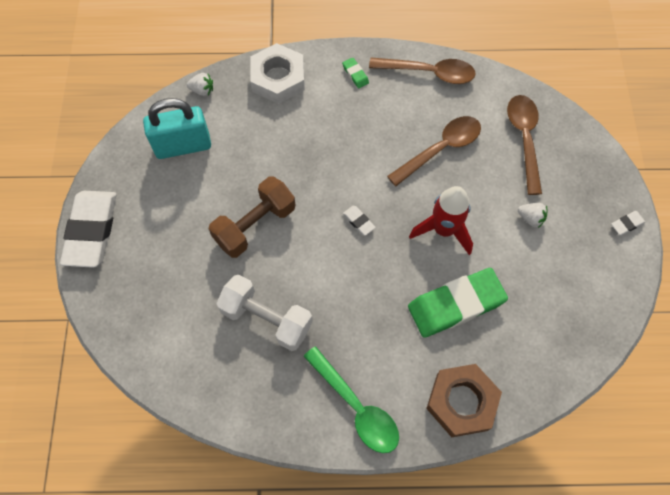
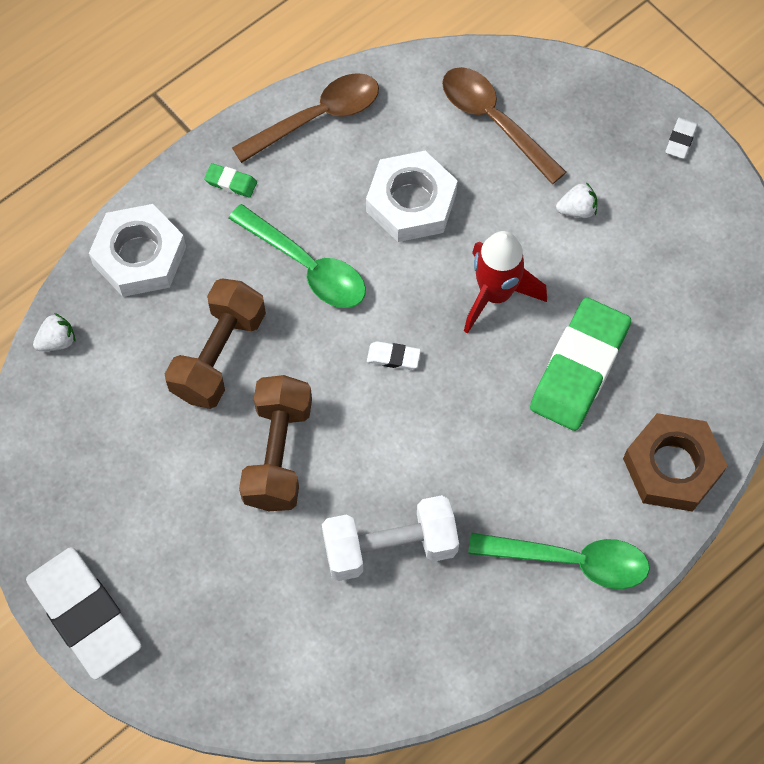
camera: 40 degrees left, 0 degrees up
turquoise padlock [143,98,211,159] -> none
brown spoon [387,116,481,186] -> white nut [366,151,458,242]
none -> brown dumbbell [165,278,266,409]
none -> green spoon [228,204,366,308]

